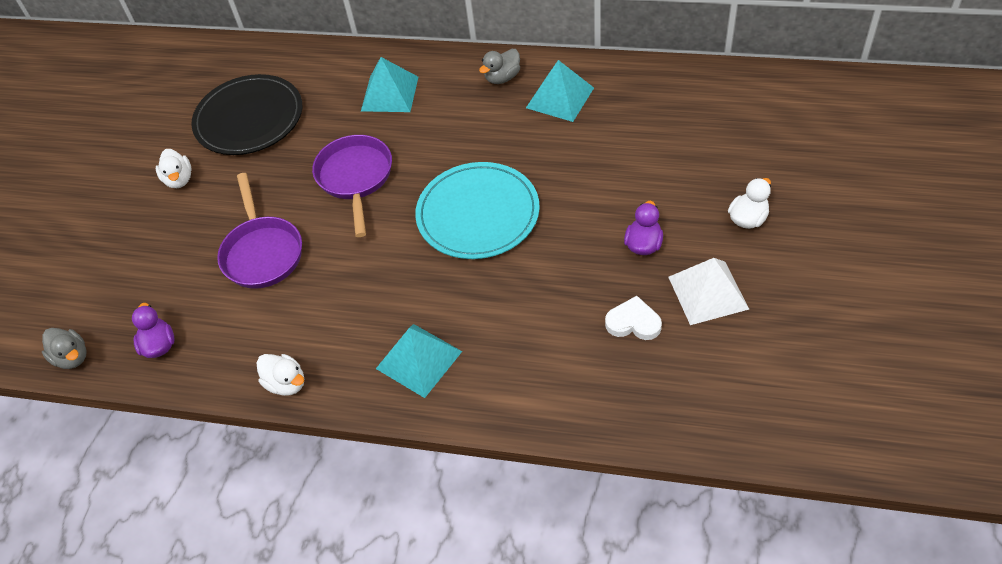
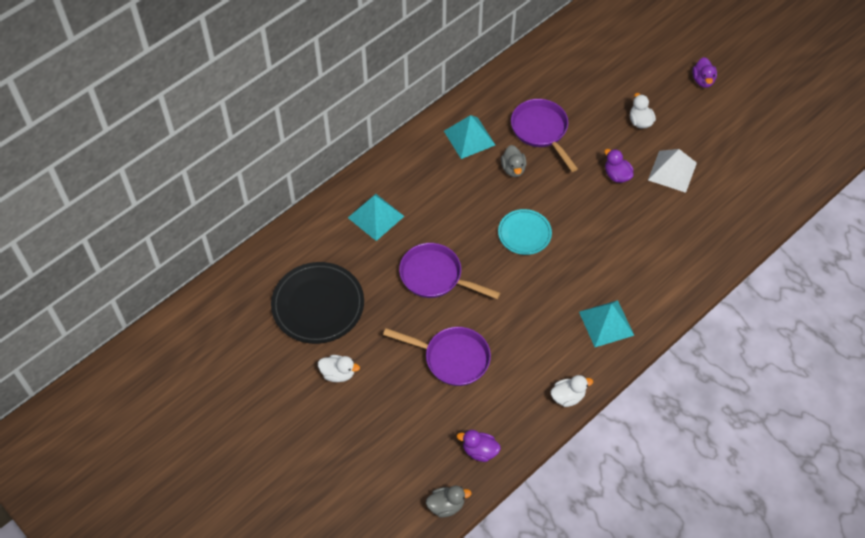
camera: 60 degrees left, 5 degrees up
turquoise plate [415,162,540,259] -> turquoise plate [498,209,552,255], size x0.60
grey duck [479,49,520,84] -> grey duck moved to [501,145,526,177]
white heart [605,296,662,340] -> none
none -> purple pan [511,99,578,172]
none -> purple duck [692,57,717,88]

